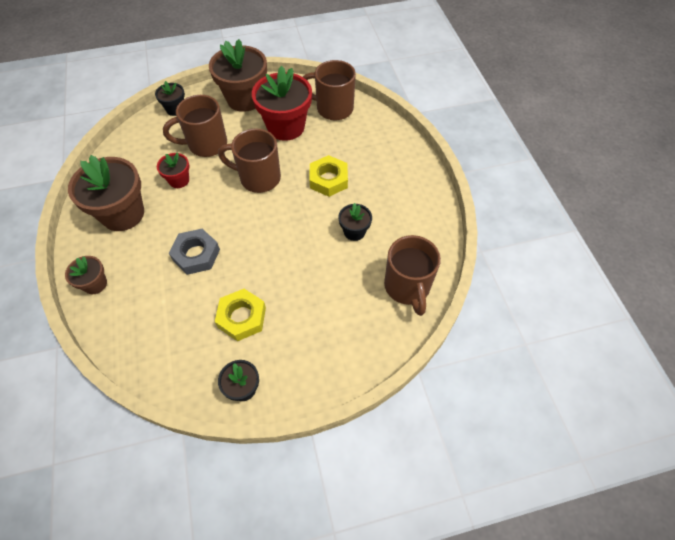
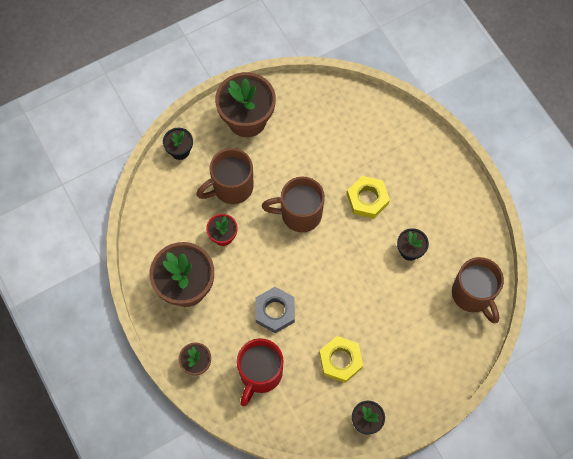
camera: 15 degrees left, 10 degrees up
red flower pot [252,66,312,141] -> none
brown mug [303,60,356,120] -> none
none -> red mug [237,338,284,406]

